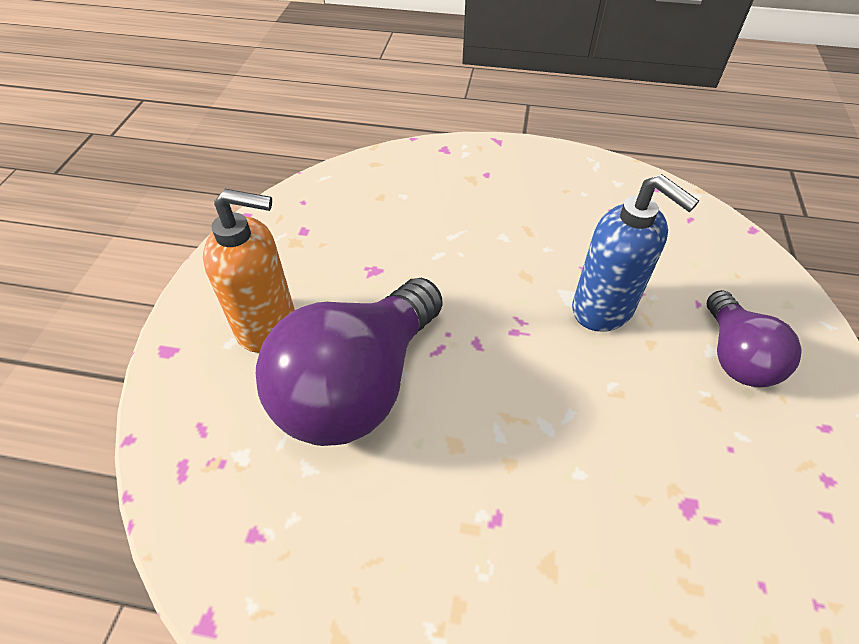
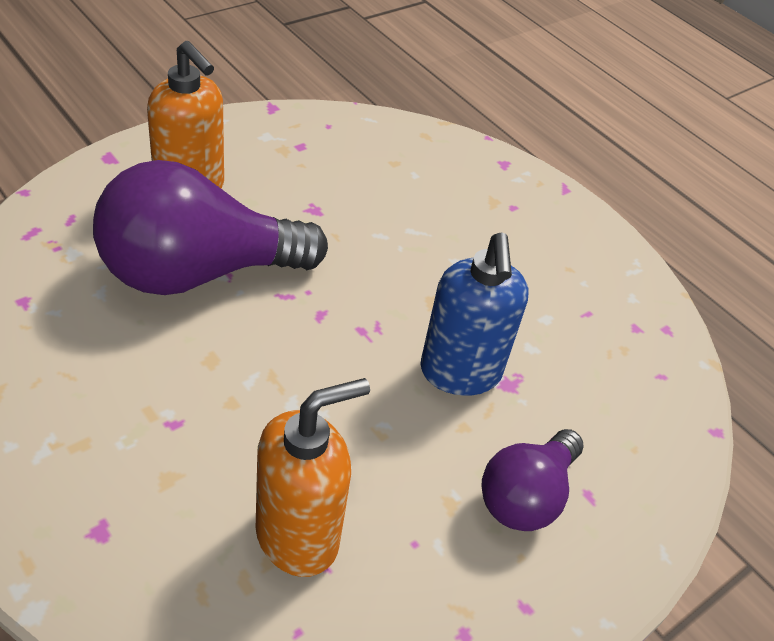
camera: 35 degrees right, 5 degrees down
none -> orange soap dispenser [256,378,370,577]

